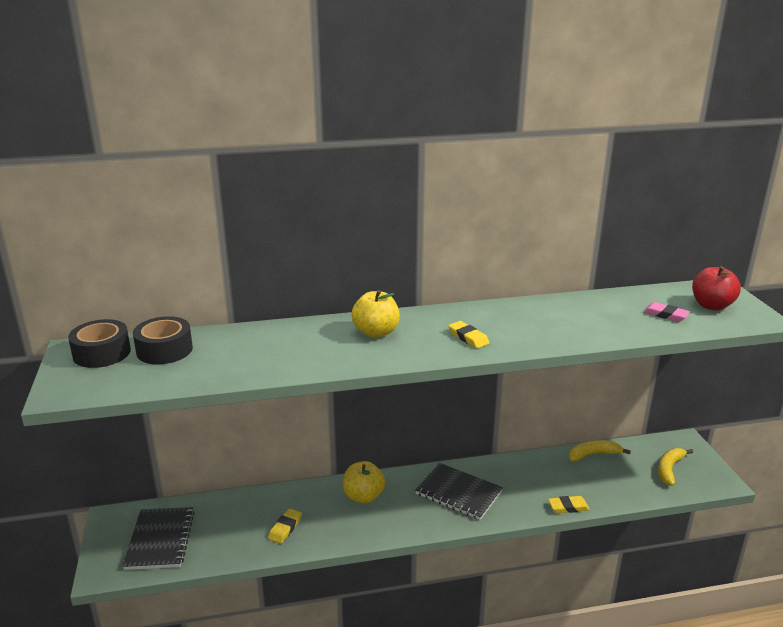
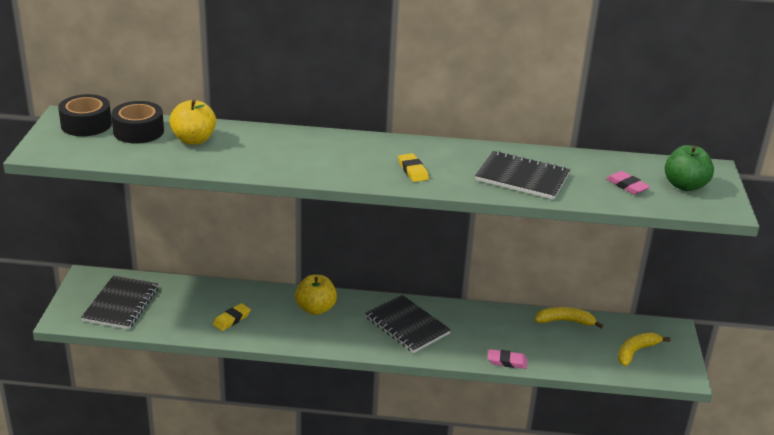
camera: 15 degrees right, 5 degrees up
yellow apple [352,290,400,338] -> yellow apple moved to [169,100,216,145]
yellow eraser [548,496,590,513] -> pink eraser [488,349,527,369]
red apple [692,266,741,310] -> green apple [665,145,714,191]
none -> black notebook [475,151,570,200]

